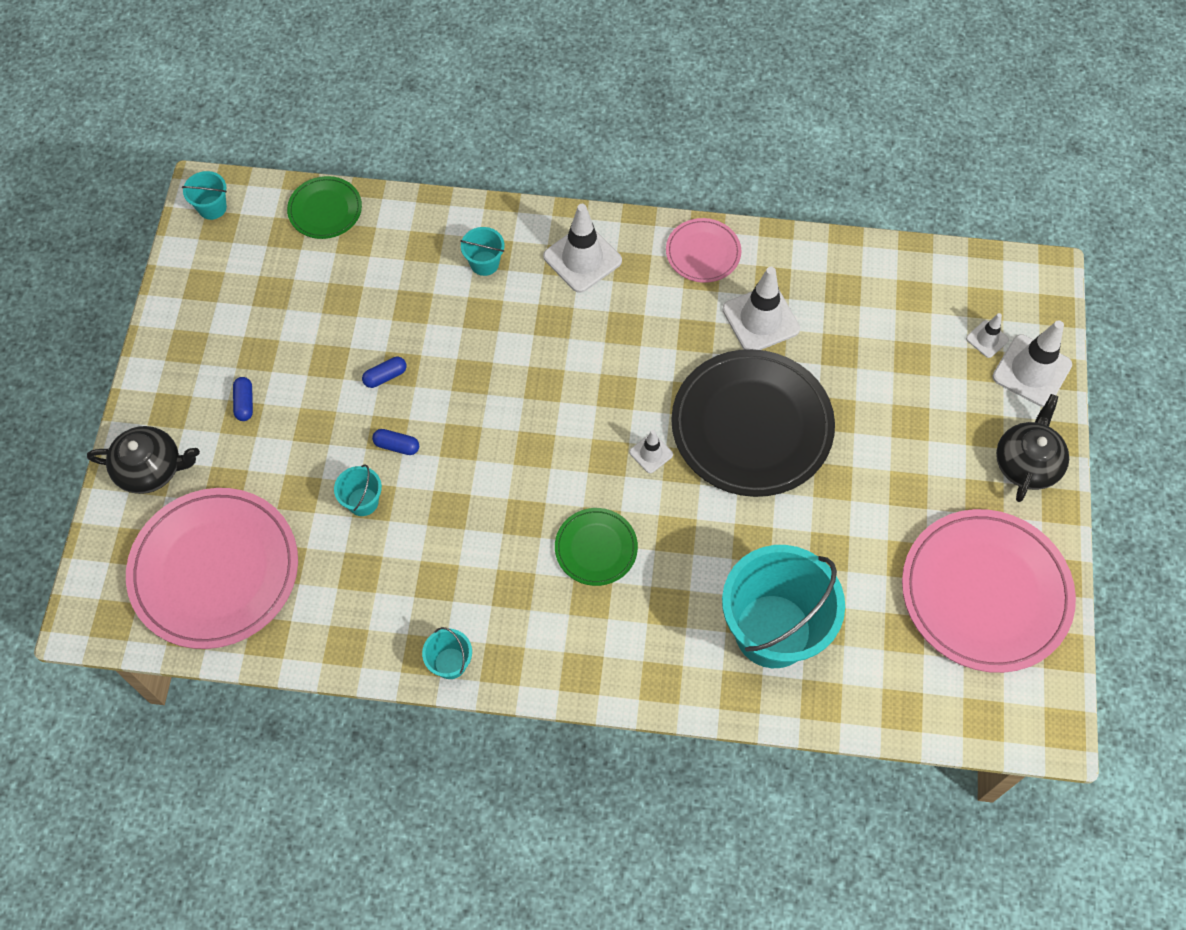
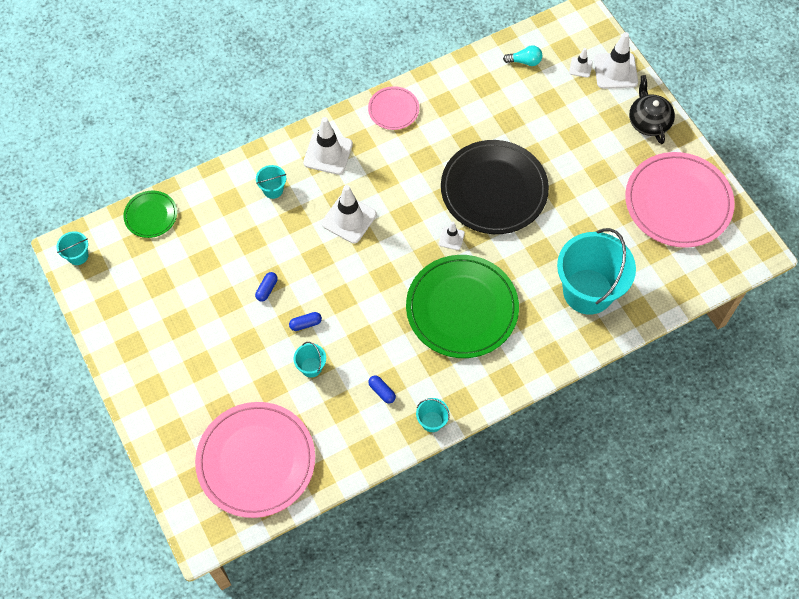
camera: 35 degrees left, 0 degrees up
black teapot [87,426,200,494] -> none
blue capsule [233,377,253,421] -> blue capsule moved to [368,375,396,404]
green plate [555,508,638,586] -> green plate [406,255,519,358], size x2.03
white traffic cone [722,267,800,350] -> white traffic cone moved to [322,185,377,244]
none -> turquoise light bulb [503,45,542,66]

